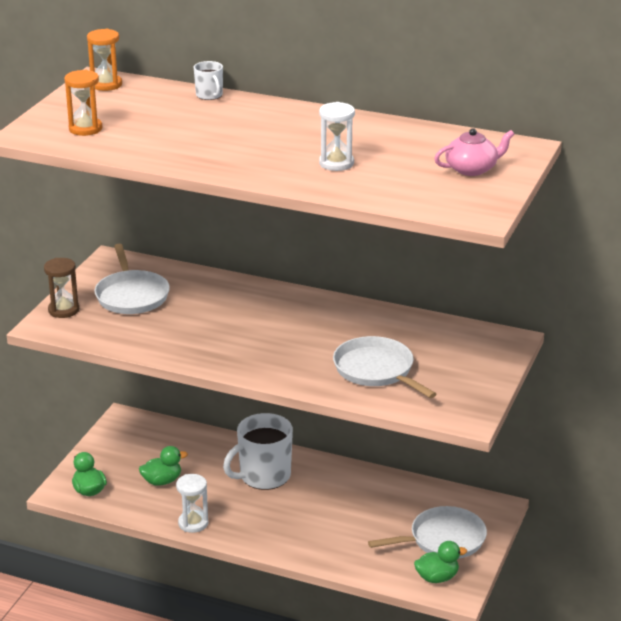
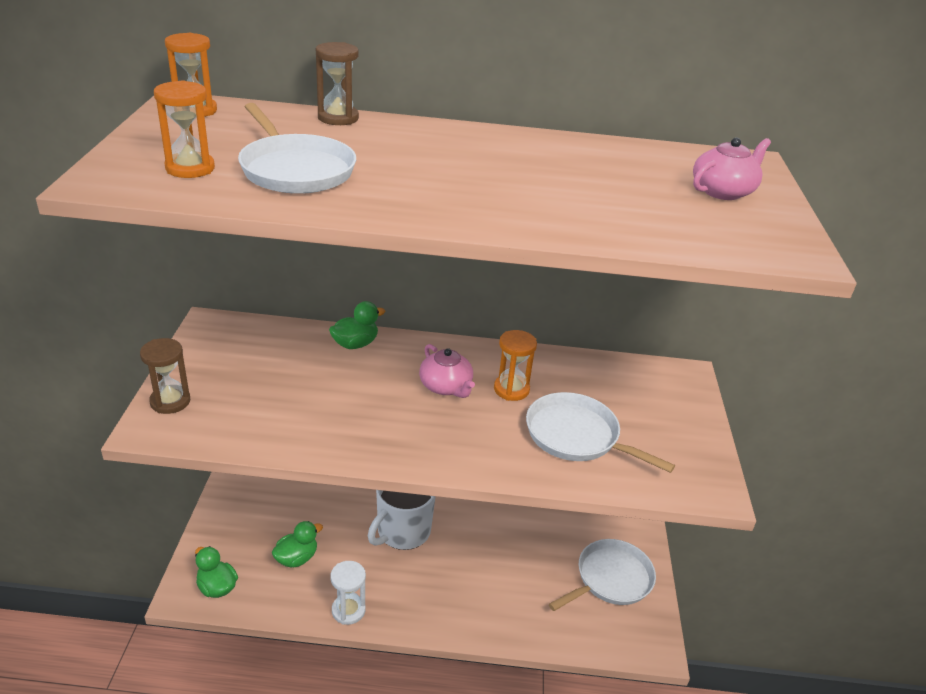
camera: 20 degrees left, 5 degrees up
white pan [94,244,170,314] -> white pan moved to [238,103,356,194]
white mug [194,61,223,100] -> brown hourglass [316,42,359,125]
white hourglass [319,102,355,171] -> none
green duck [414,541,467,583] -> green duck moved to [329,301,386,349]
none -> pink teapot [419,344,475,398]
none -> orange hourglass [494,330,537,401]

